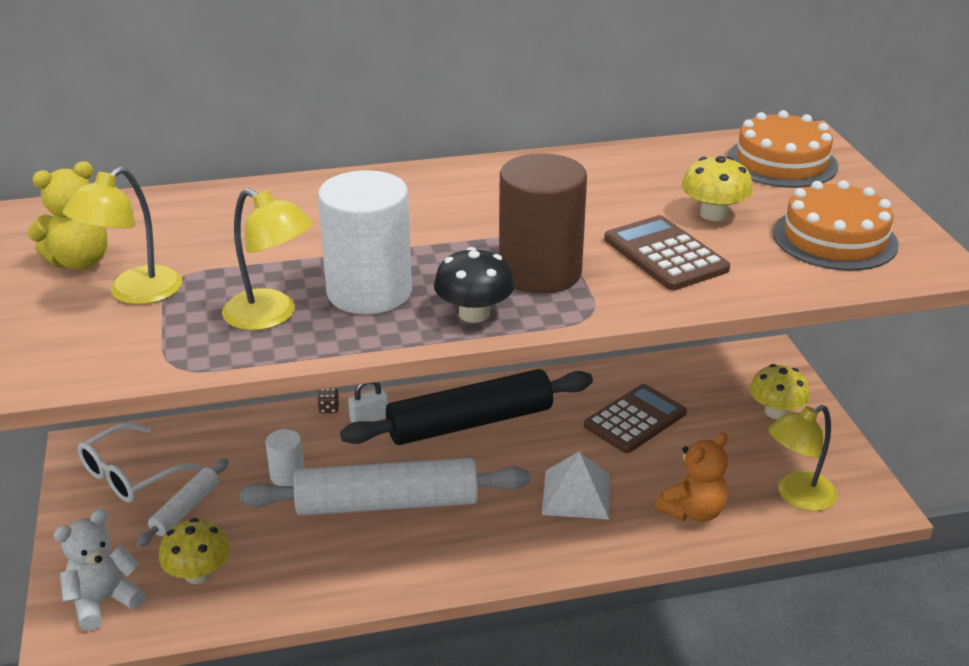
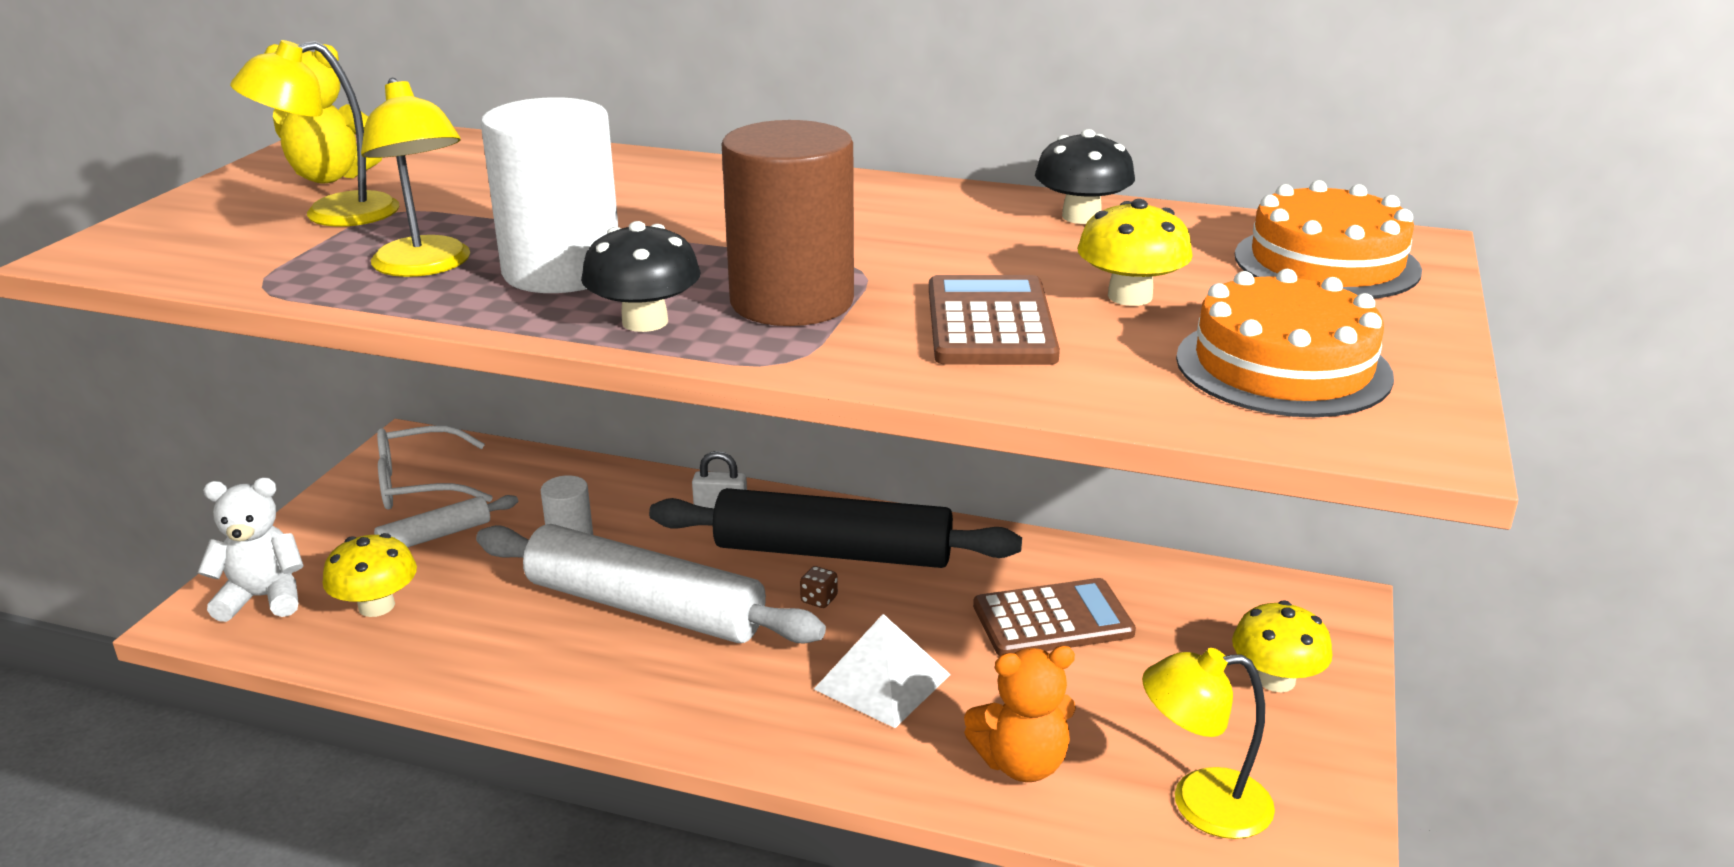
camera: 30 degrees right, 5 degrees down
brown dice [317,388,339,413] -> brown dice moved to [800,566,838,608]
none -> black mushroom [1035,129,1135,224]

